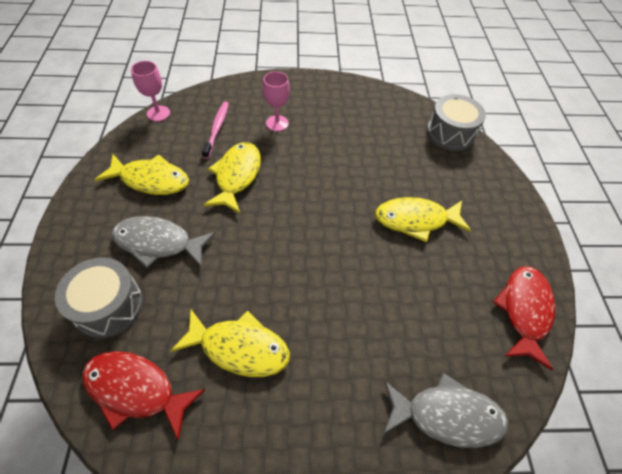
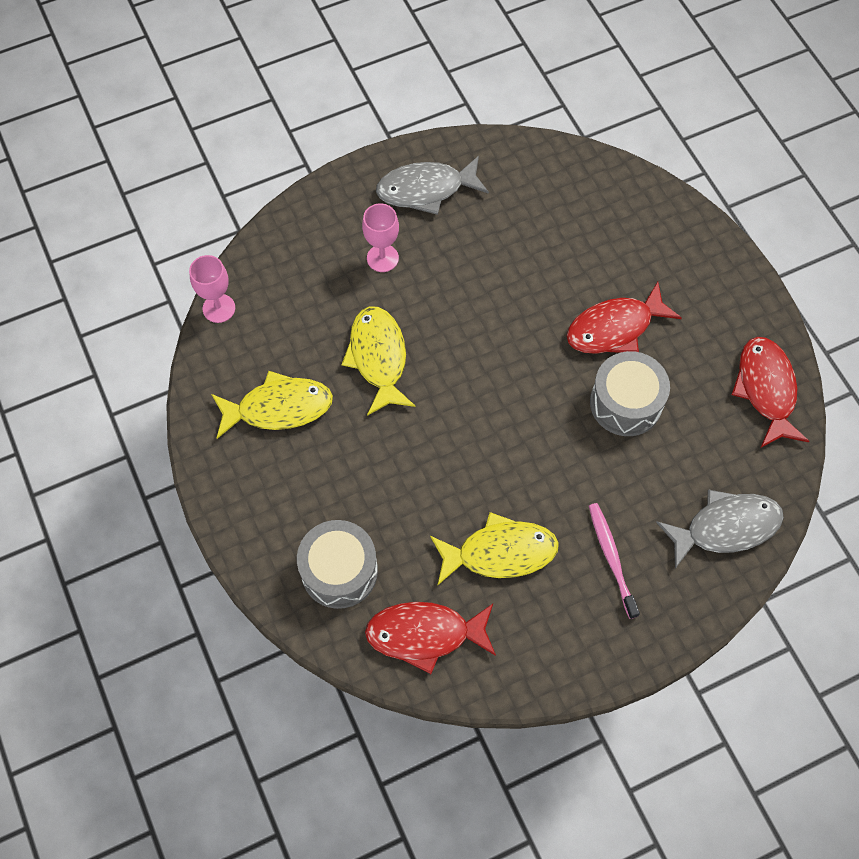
camera: 20 degrees left, 10 degrees up
grey fish [112,216,216,268] -> grey fish moved to [376,156,489,215]
pink toothbrush [202,102,229,159] -> pink toothbrush moved to [589,503,640,619]
yellow fish [375,197,471,242] -> red fish [567,282,682,354]
grey drum [427,94,486,151] -> grey drum moved to [590,351,670,436]

